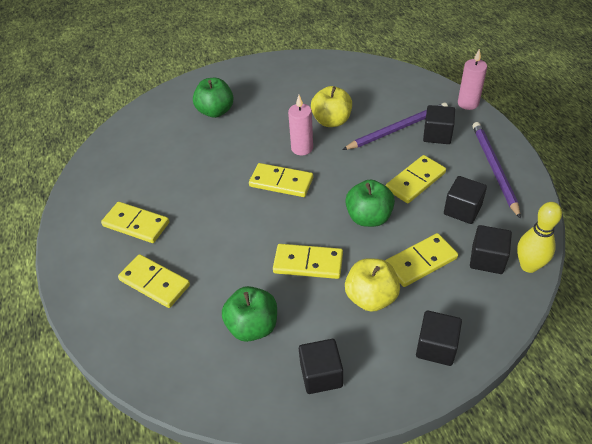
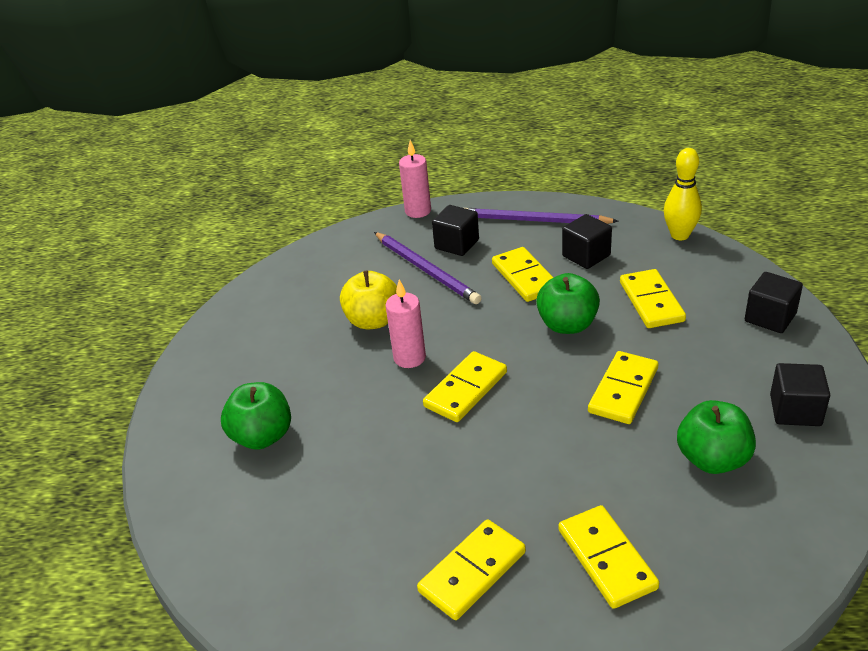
camera: 70 degrees left, 10 degrees down
yellow domino [118,254,190,308] -> yellow domino turned 75 degrees counterclockwise [559,505,659,609]
purple pencil [342,102,448,150] -> purple pencil turned 150 degrees clockwise [374,232,482,304]
yellow apple [345,258,400,312] -> none
black cube [470,225,512,274] -> none

